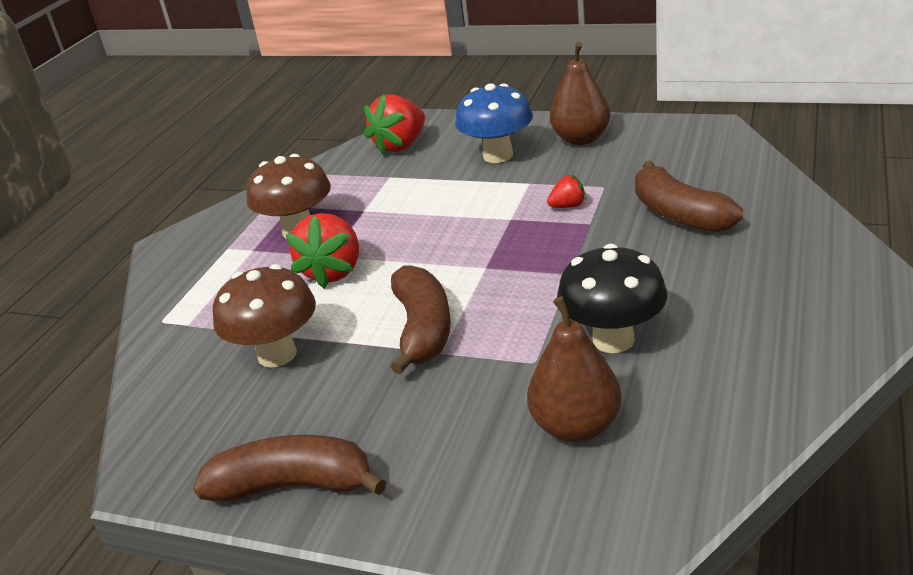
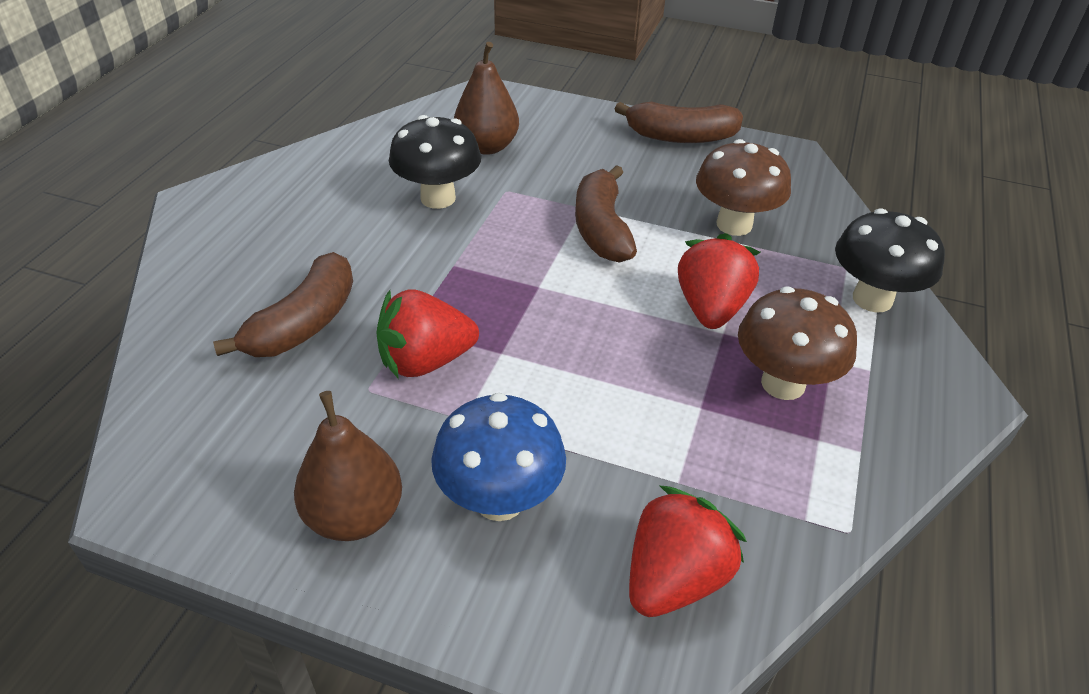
camera: 175 degrees right, 10 degrees up
red strawberry [547,175,586,208] -> red strawberry [377,289,479,379], size x2.01
brown banana [635,161,743,232] -> brown banana turned 60 degrees clockwise [213,252,353,357]
none -> black mushroom [835,208,945,313]

